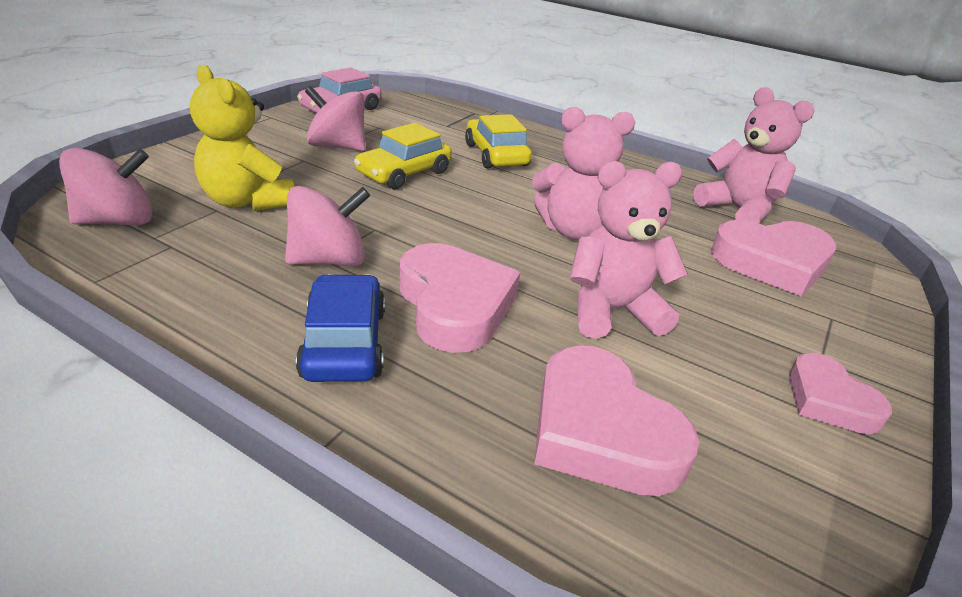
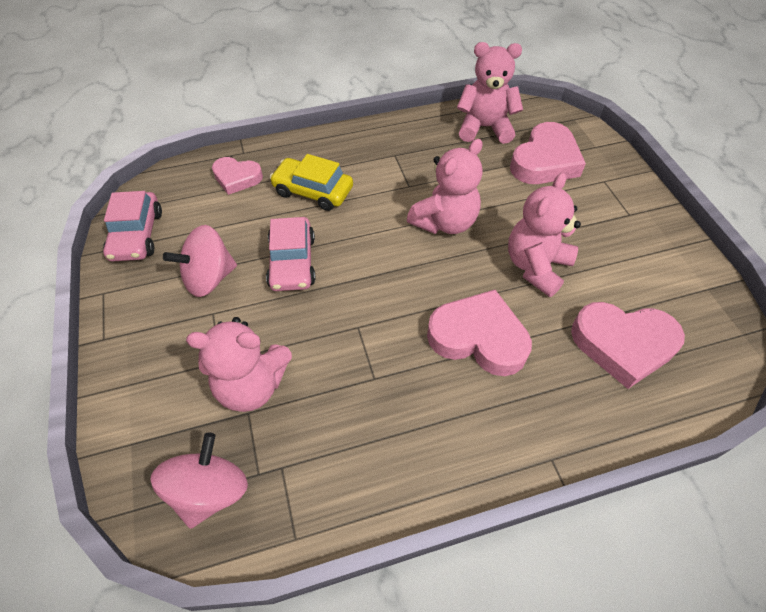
camera: 45 degrees left, 20 degrees up
yellow teddy bear [190,65,295,211] -> pink teddy bear [186,317,292,412]
pink spinning top [285,186,370,266] -> none
blue car [296,274,385,382] -> none
yellow car [354,123,452,189] -> pink car [266,217,316,291]
pink heart [789,353,892,434] -> pink heart moved to [212,157,263,195]

